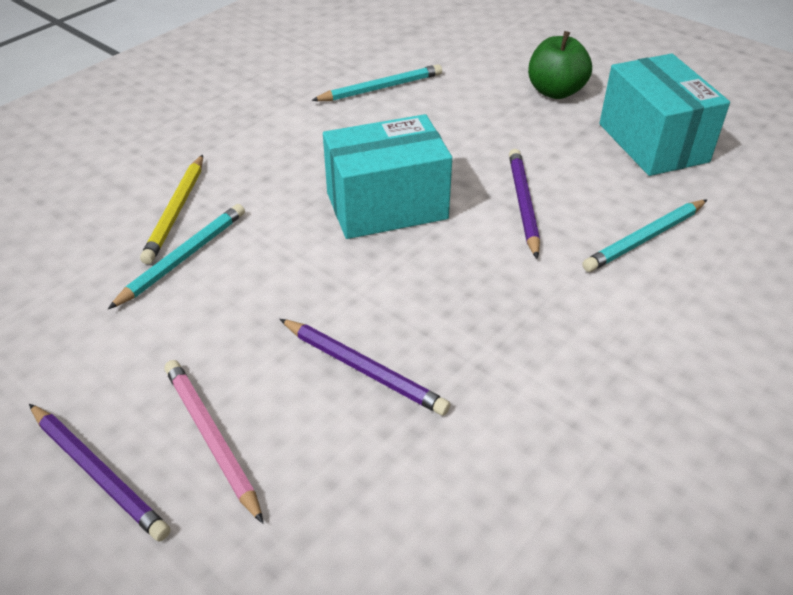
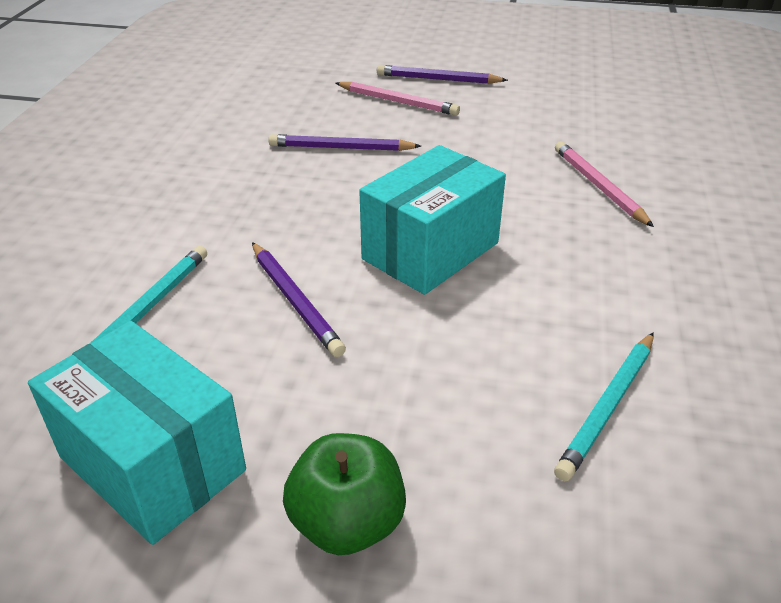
camera: 150 degrees right, 5 degrees down
turquoise pencil [108,204,245,309] -> none
yellow pencil [140,155,203,264] -> pink pencil [555,141,654,227]

